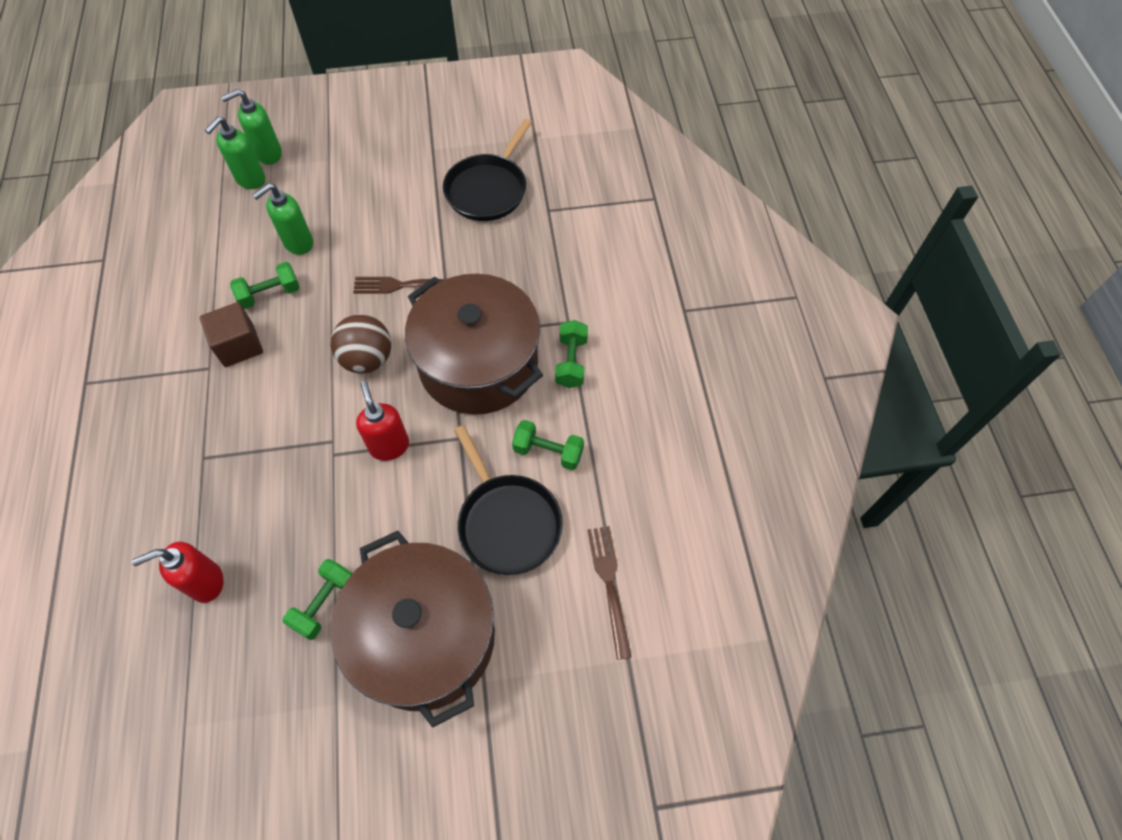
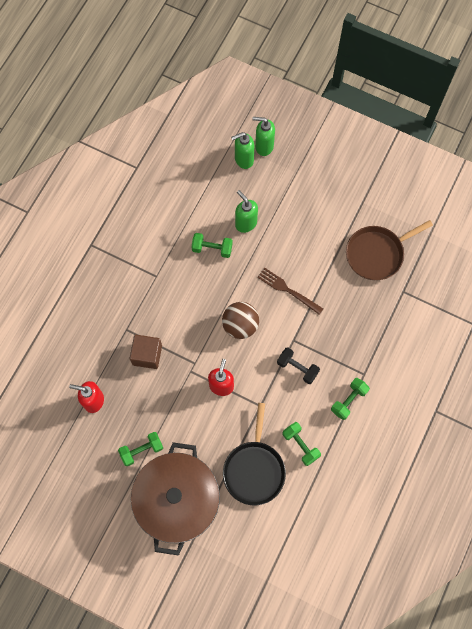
camera: 35 degrees right, 10 degrees up
brown cube [200,302,263,367] -> brown cube moved to [130,335,162,369]
green soap dispenser [252,183,313,255] -> green soap dispenser turned 60 degrees clockwise [235,190,258,233]
brown pot [405,274,543,415] -> black dumbbell [277,347,320,384]
black pan [443,119,532,221] -> brown pan [346,220,433,280]
brown fork [587,526,632,660] -> none

